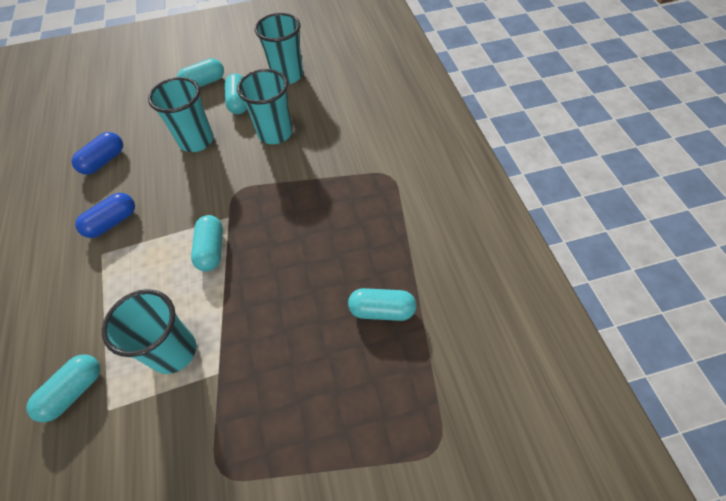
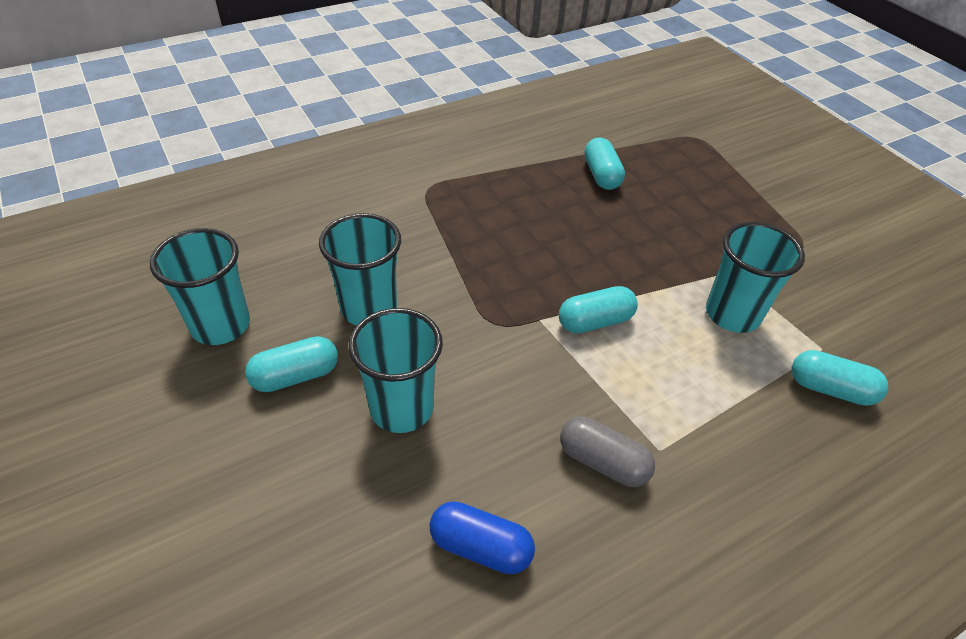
camera: 110 degrees left, 10 degrees down
blue capsule [75,193,135,238] -> grey capsule [560,417,655,487]
turquoise capsule [177,58,224,87] -> none

